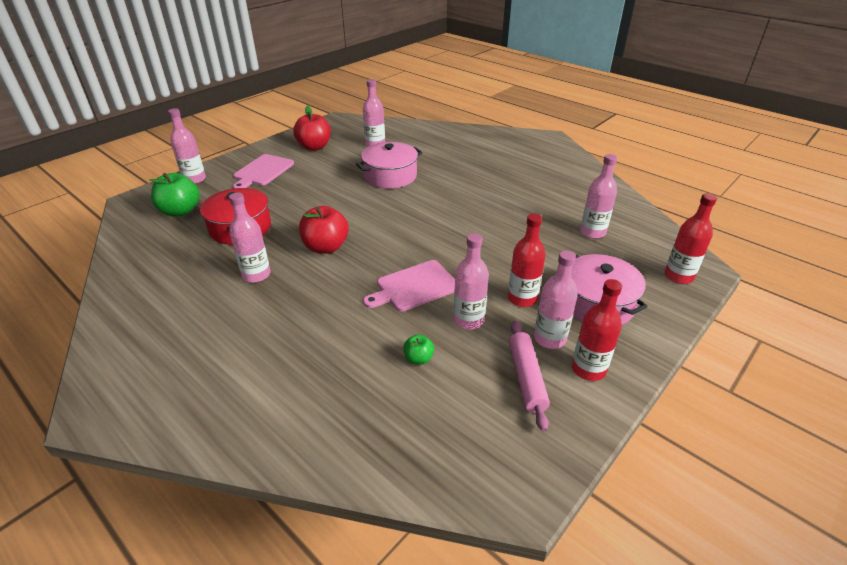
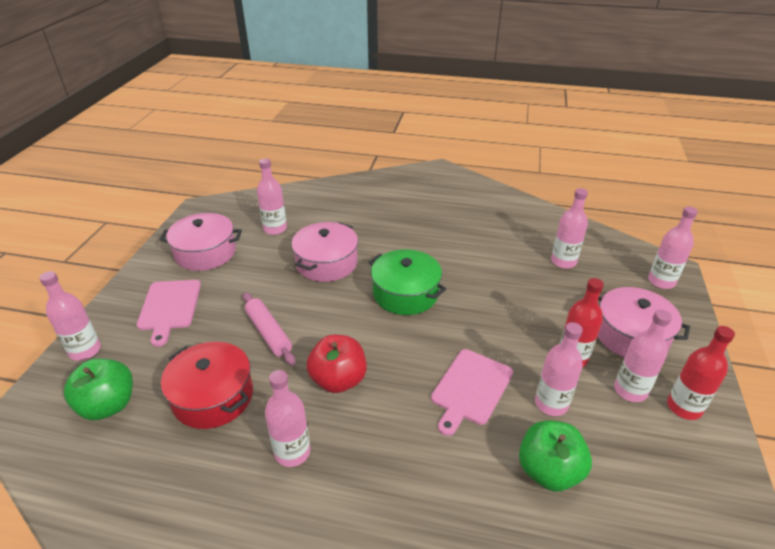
camera: 30 degrees left, 0 degrees up
red apple [293,106,331,151] -> pink pot [159,213,242,271]
green apple [403,334,434,365] -> green apple [519,420,592,491], size x2.00
pink rolling pin [509,321,550,431] -> pink rolling pin moved to [243,292,295,365]
red bottle [665,193,717,284] -> pink bottle [648,206,698,289]
none -> green pot [369,249,446,315]

